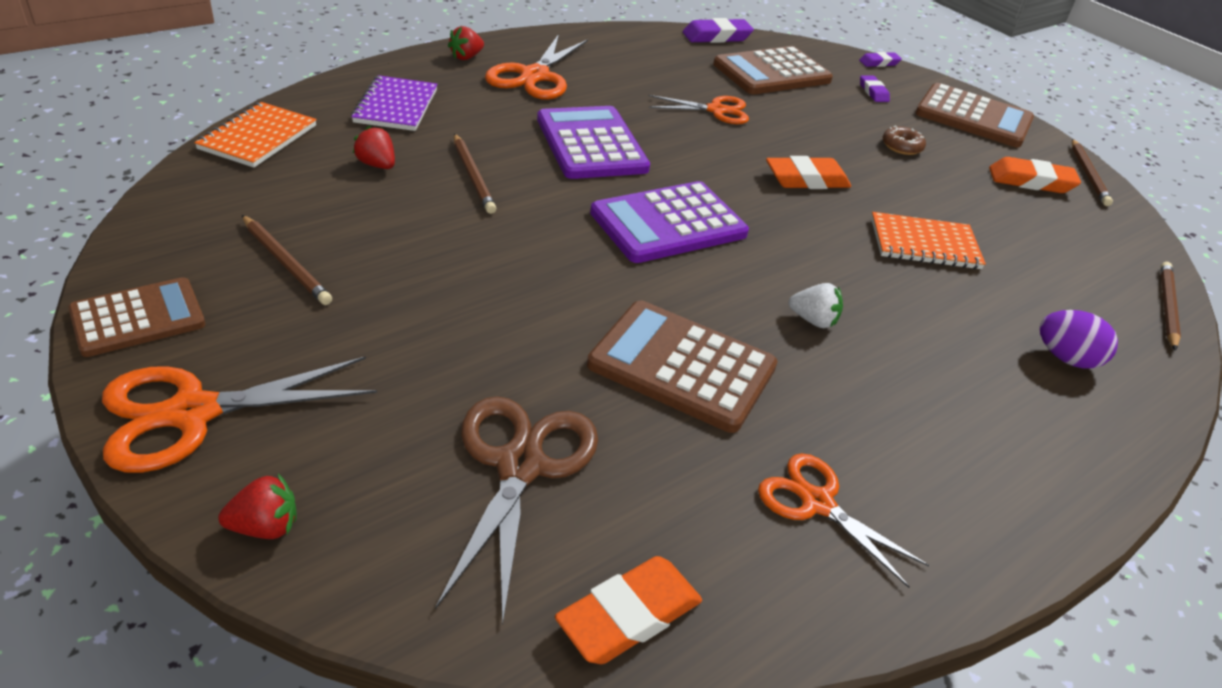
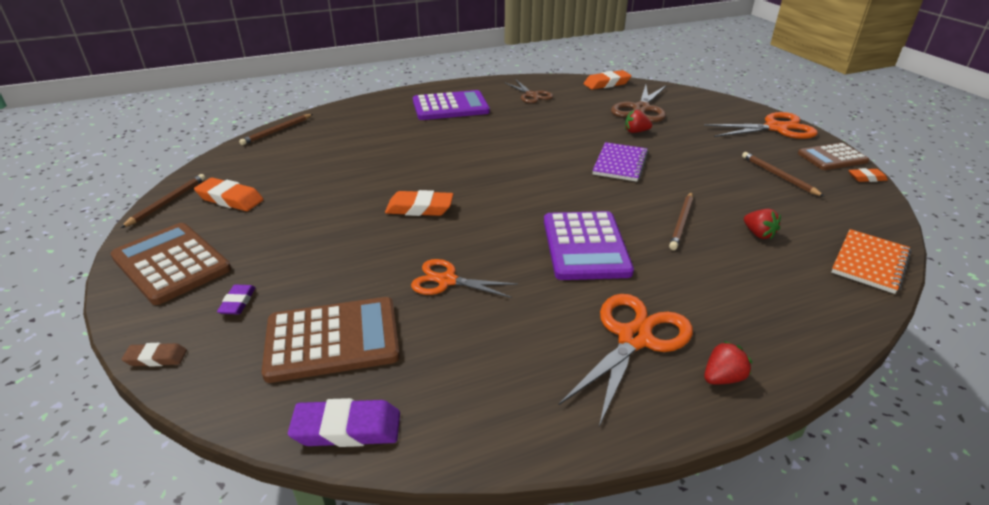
camera: 160 degrees left, 5 degrees down
red strawberry [218,474,297,539] -> red strawberry moved to [625,110,652,133]
purple notebook [351,75,437,131] -> purple notebook moved to [592,142,649,182]
brown pencil [454,133,496,214] -> brown pencil turned 150 degrees counterclockwise [669,192,693,250]
brown calculator [587,300,778,433] -> none
purple calculator [590,181,749,263] -> purple calculator moved to [413,90,490,120]
orange scissors [758,453,930,588] -> brown scissors [504,79,553,103]
white strawberry [789,283,843,328] -> none
purple eraser [859,52,902,67] -> brown eraser [121,343,187,367]
orange notebook [871,212,986,269] -> none
brown donut [883,125,926,155] -> none
purple egg [1040,310,1118,368] -> none
none -> orange eraser [848,168,888,182]

